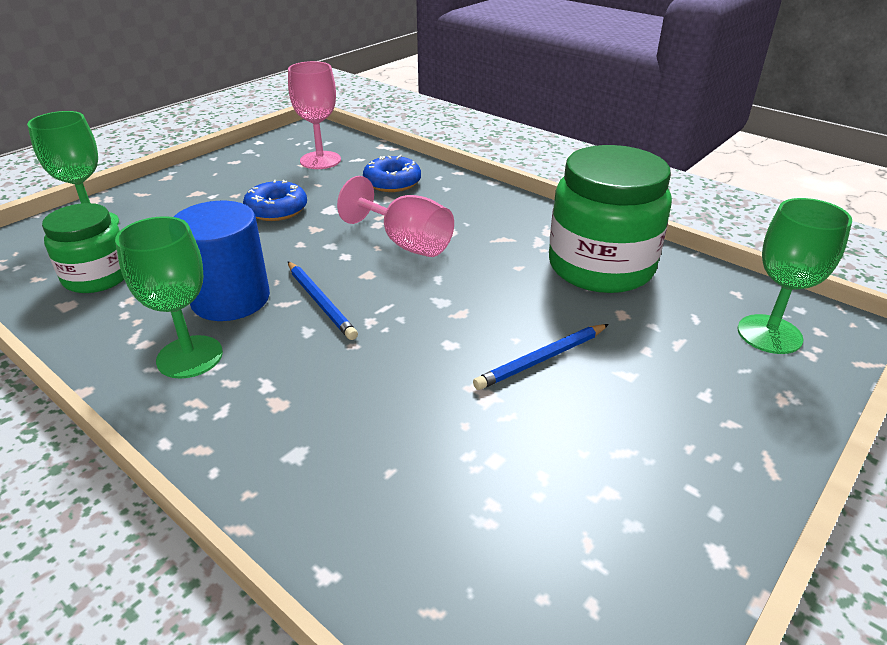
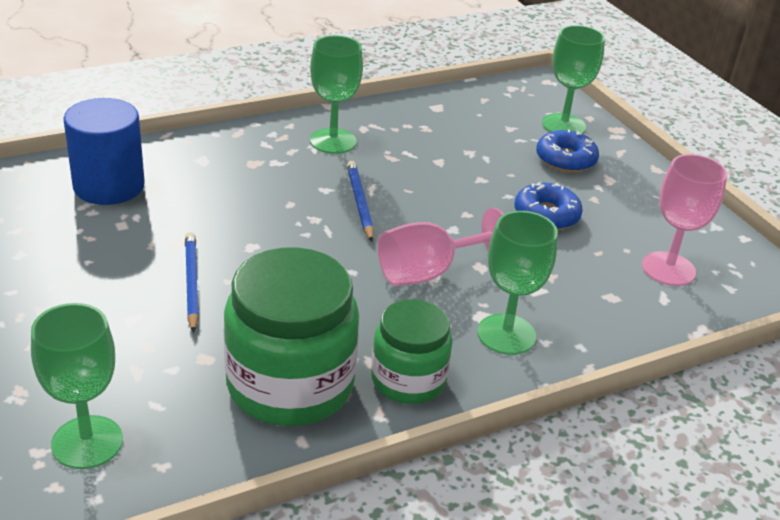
camera: 110 degrees right, 0 degrees up
green jar [42,203,124,293] -> green jar moved to [371,299,453,404]
blue cylinder [174,201,270,321] -> blue cylinder moved to [64,98,145,205]
blue pencil [288,261,358,340] -> blue pencil turned 90 degrees clockwise [347,161,374,241]
blue donut [363,155,421,192] -> blue donut moved to [536,129,599,172]
none -> green goblet [477,211,558,355]

